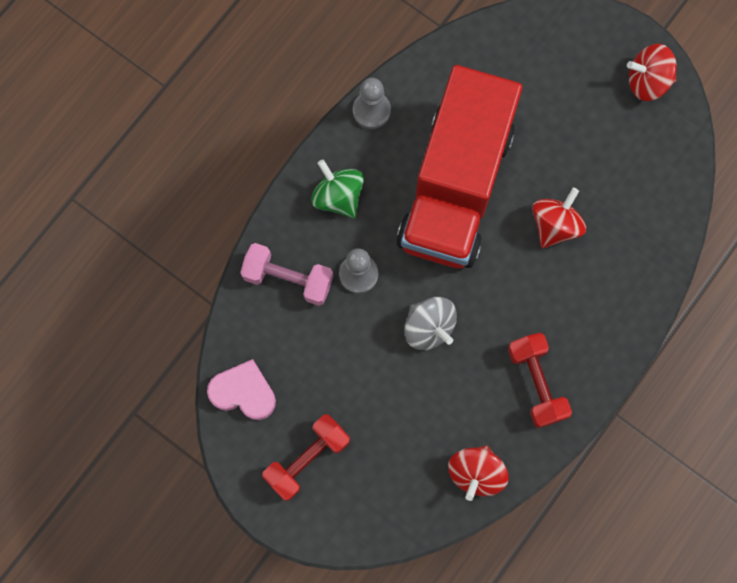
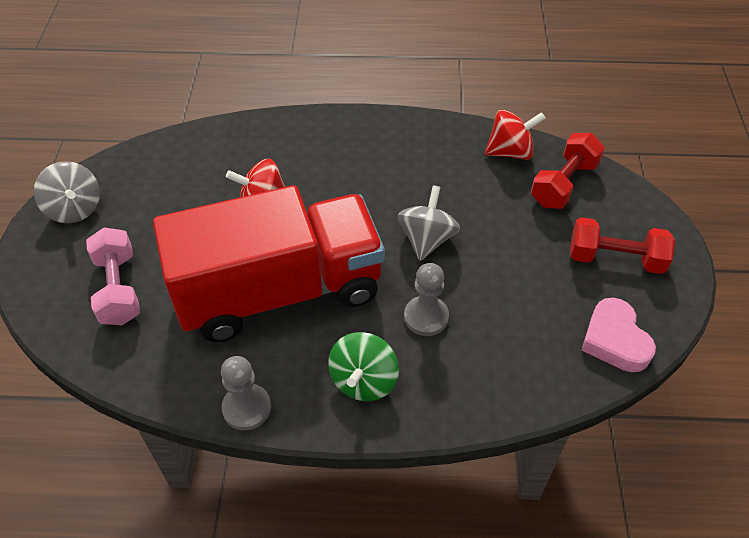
camera: 125 degrees left, 25 degrees down
pink dumbbell [240,243,333,306] -> pink dumbbell moved to [86,228,140,325]
red dumbbell [508,333,572,428] -> red dumbbell moved to [531,133,605,209]
red spinning top [627,44,677,101] -> grey spinning top [34,161,100,223]

